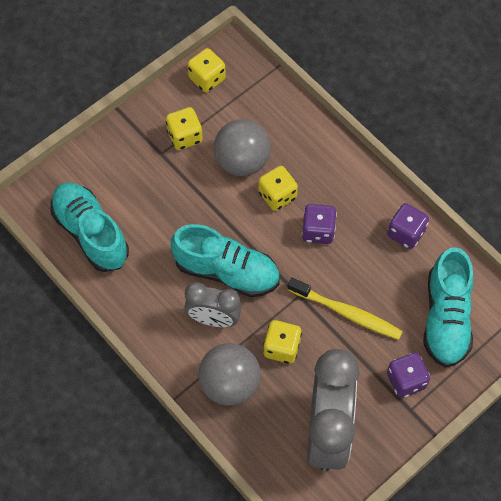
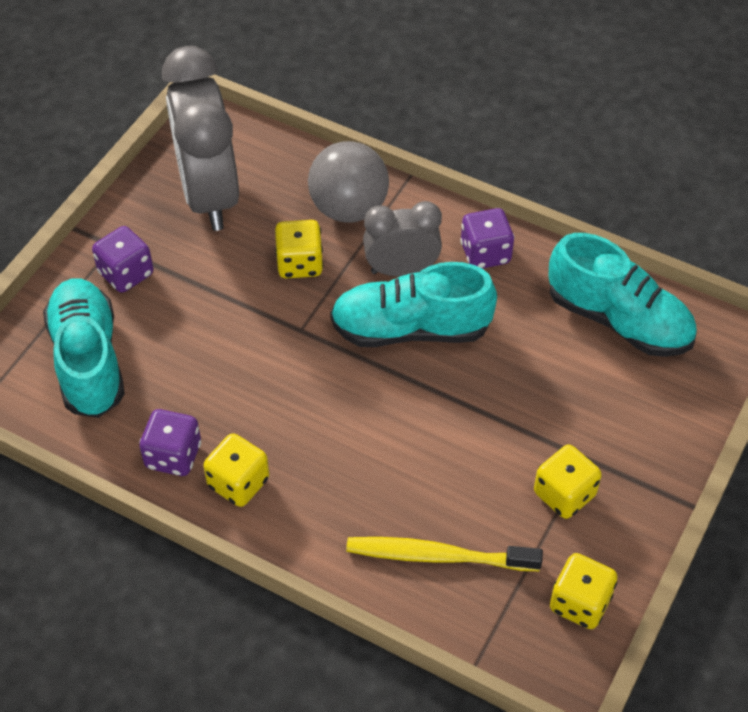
camera: 160 degrees right, 10 degrees down
grey ball [214,119,271,176] -> none
yellow dice [258,166,298,211] -> yellow dice moved to [203,433,269,507]
yellow toothbrush [288,278,403,340] -> yellow toothbrush moved to [346,537,543,571]
purple dice [302,204,337,244] -> purple dice moved to [460,208,514,269]

